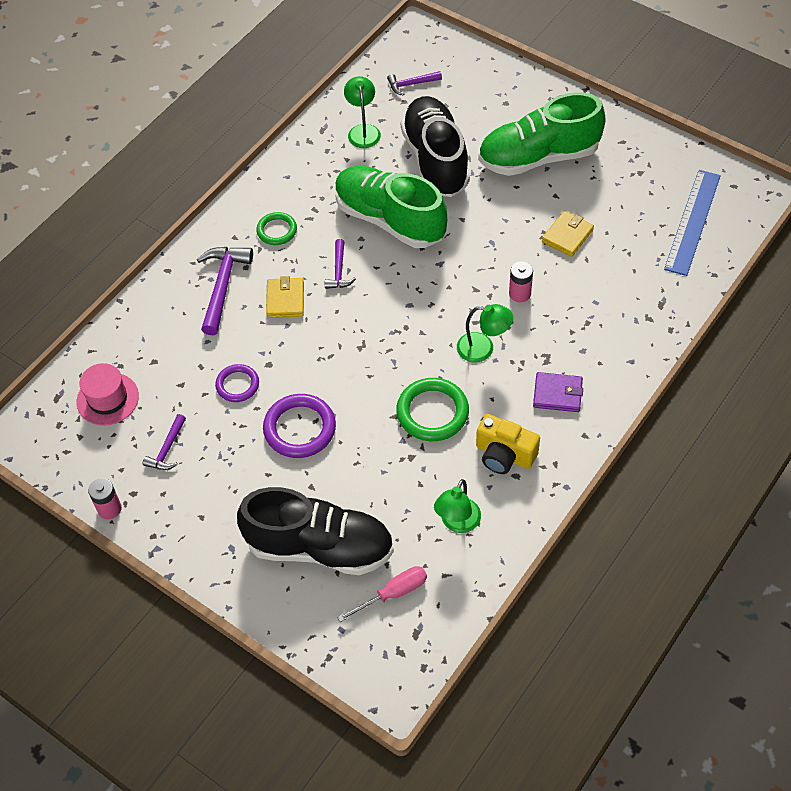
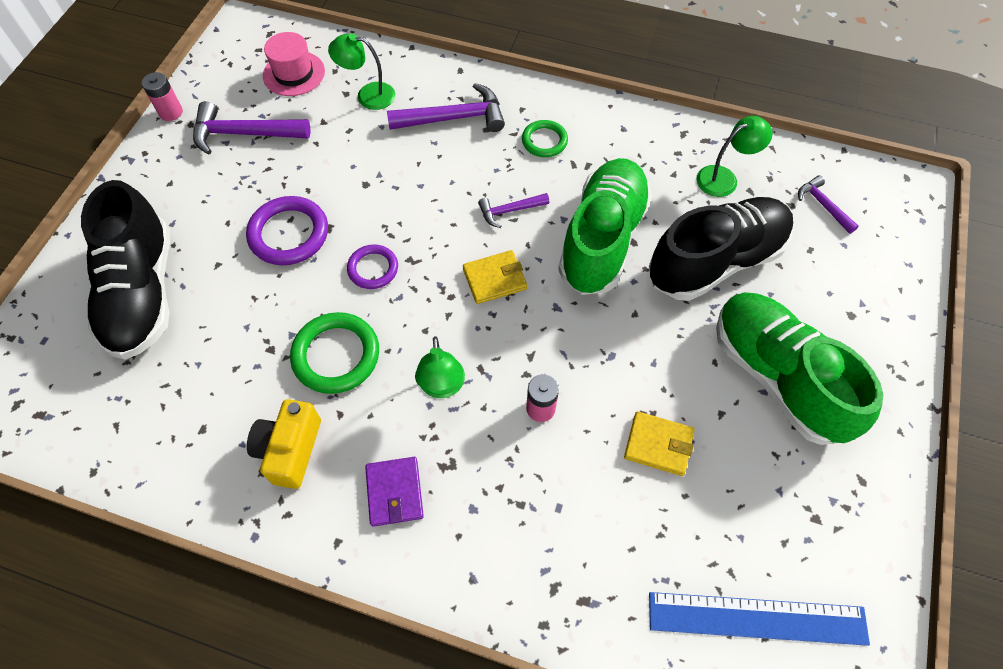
camera: 70 degrees right, 5 degrees up
purple hammer [143,414,186,470] -> purple hammer [193,101,310,155], size x1.77
purple ring [215,364,259,402] -> purple ring moved to [347,244,398,289]
yellow wallet [266,276,304,318] -> yellow wallet moved to [463,250,527,304]
pink screwdriver [337,566,427,622] -> none
green lamp [434,479,481,533] -> green lamp moved to [328,33,395,110]

